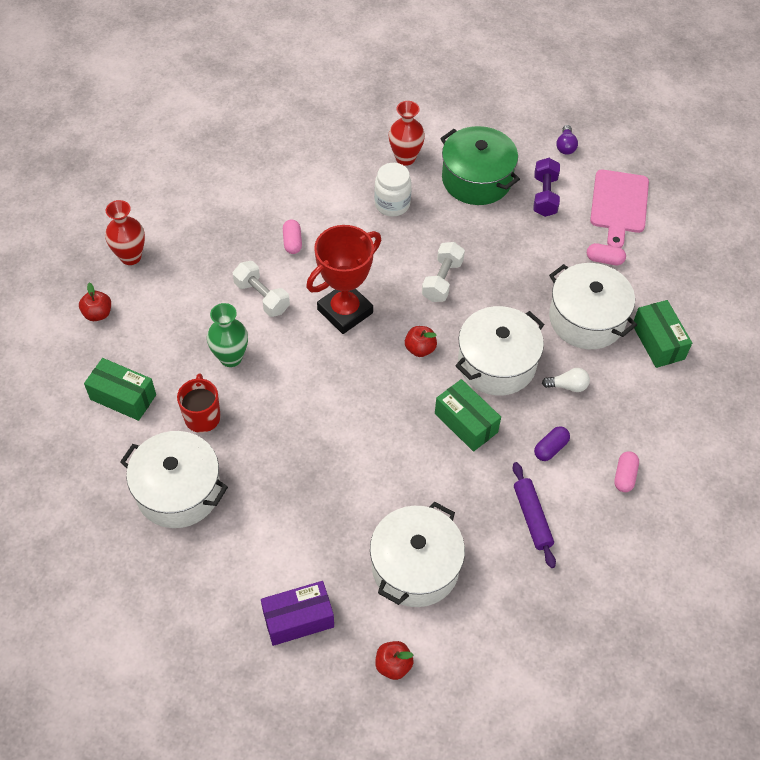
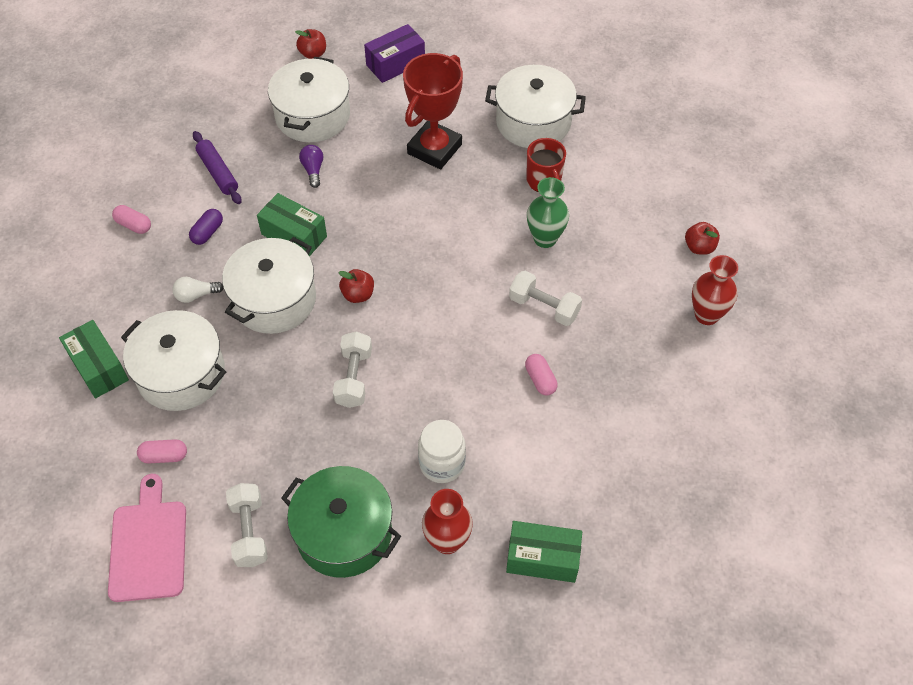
camera: 165 degrees right, 0 degrees up
green box [84,358,156,421] -> green box moved to [506,521,582,583]
red trophy [306,225,381,334] -> red trophy moved to [403,53,463,169]
purple dumbbell [533,158,560,217] -> white dumbbell [226,483,268,567]
purple light bulb [556,125,578,155] -> purple light bulb moved to [299,145,323,188]
pink capsule [614,451,639,492] -> pink capsule turned 60 degrees counterclockwise [112,205,151,234]

